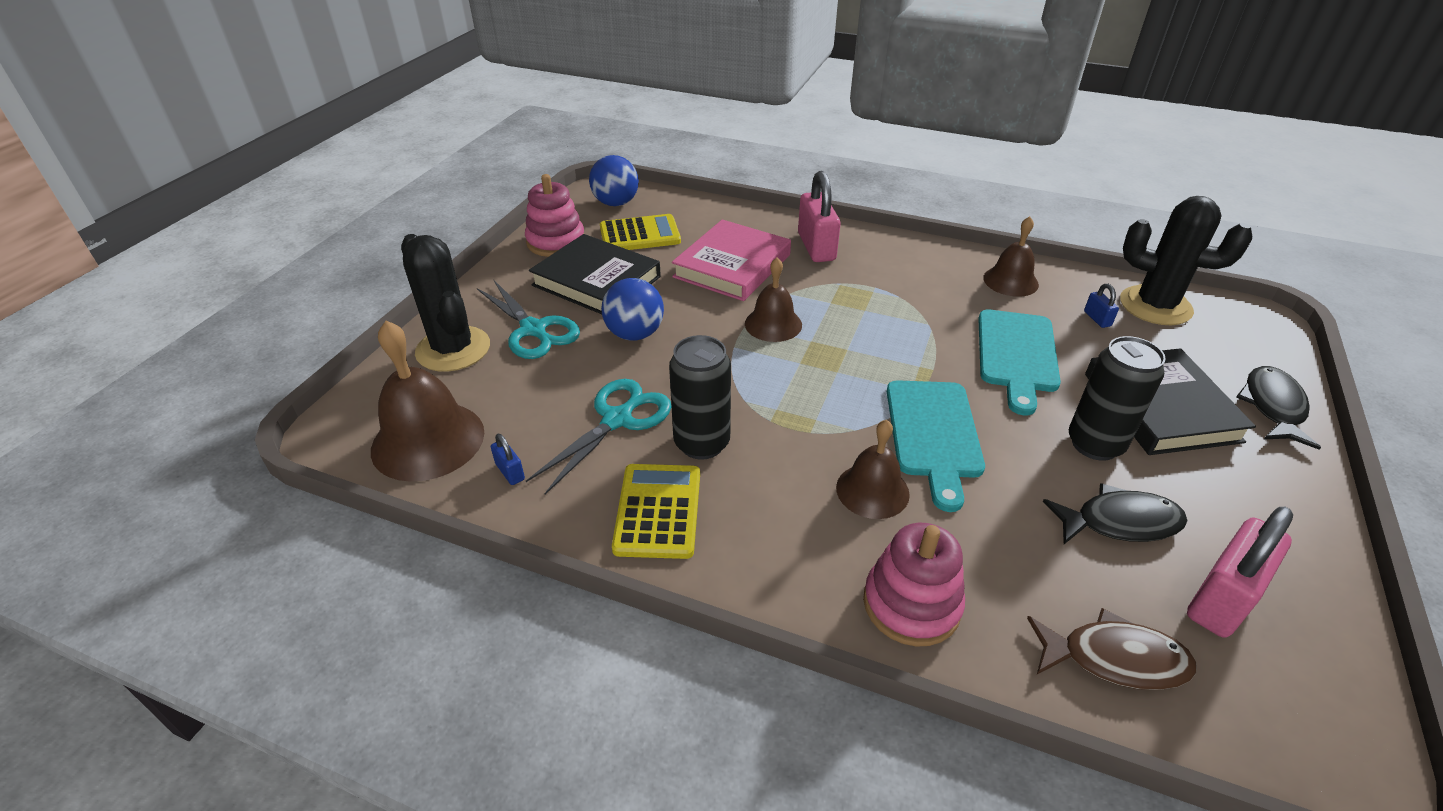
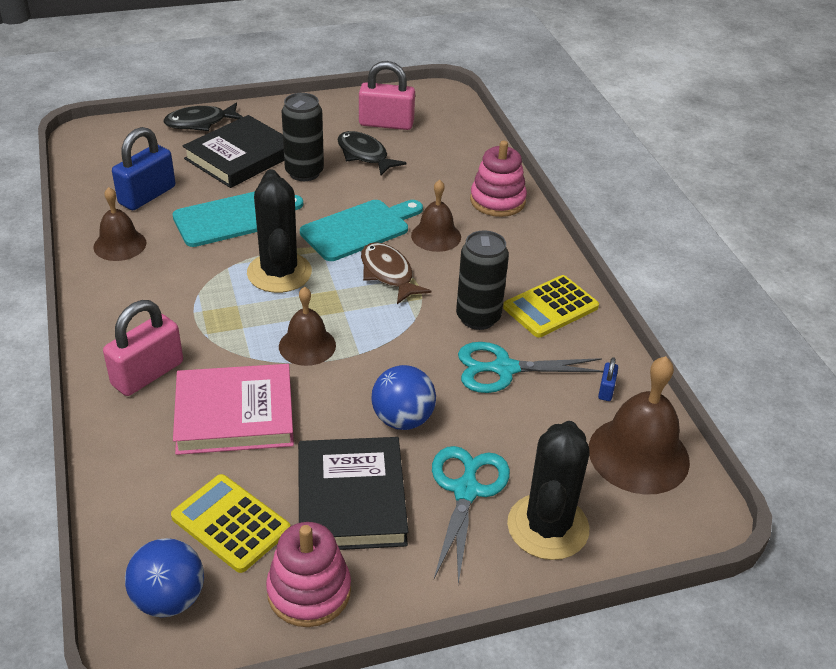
camera: 130 degrees left, 0 degrees up
brown fish [1027,608,1197,690] -> brown fish moved to [361,242,431,304]
blue padlock [1084,284,1119,328] -> blue padlock [112,127,175,210], size x2.22
black cactus [1120,196,1252,325] -> black cactus moved to [247,169,312,293]

